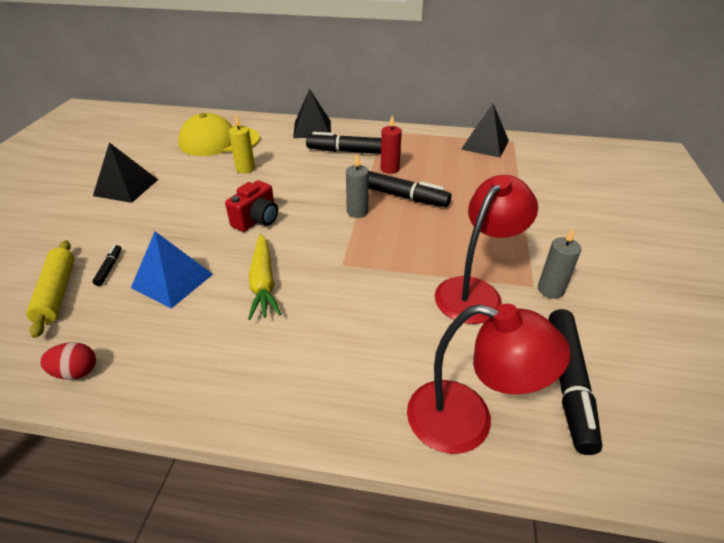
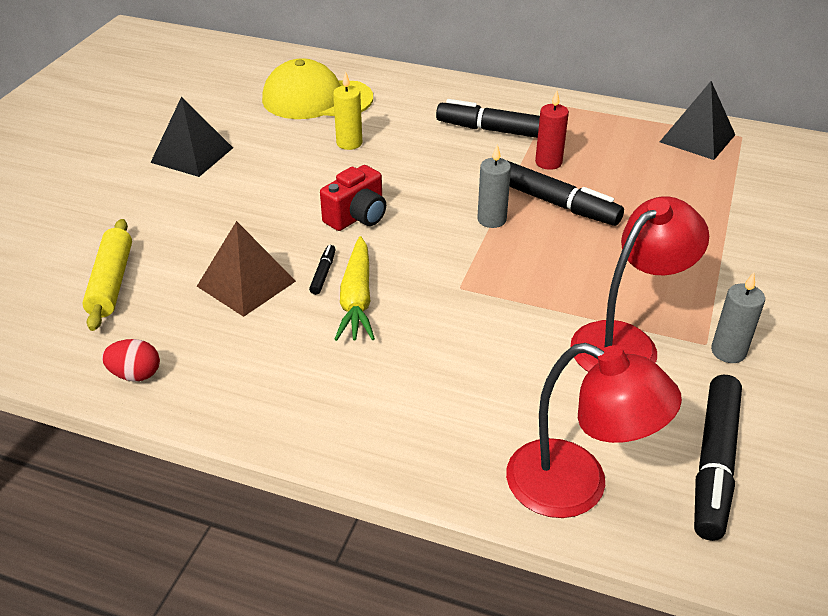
camera: 10 degrees right, 0 degrees up
black marker [92,245,121,286] -> black marker moved to [309,245,336,295]
blue pyramid [131,231,213,309] -> brown pyramid [197,221,296,317]
black pyramid [293,89,331,138] -> none

